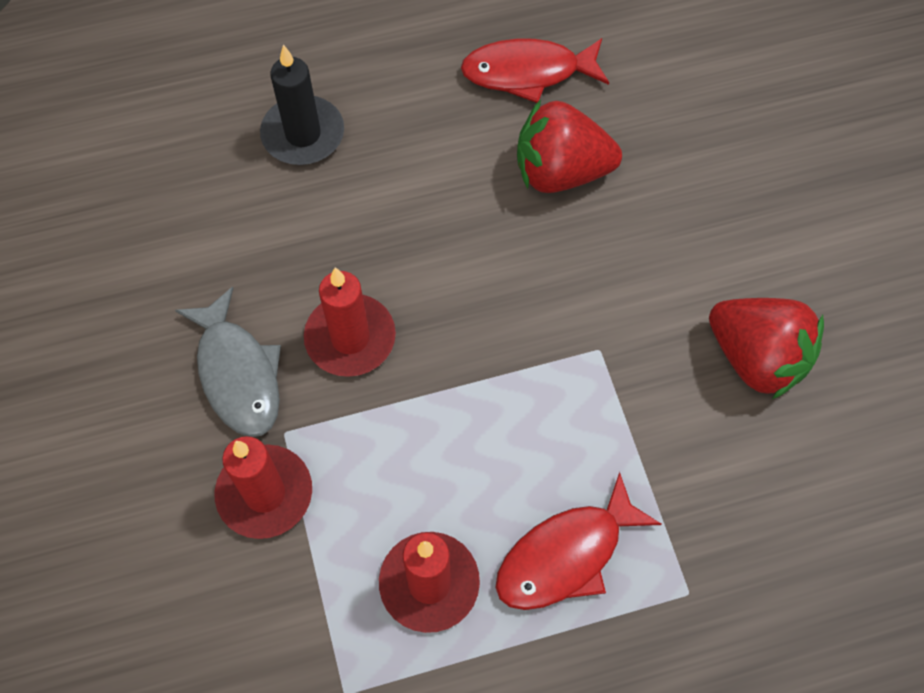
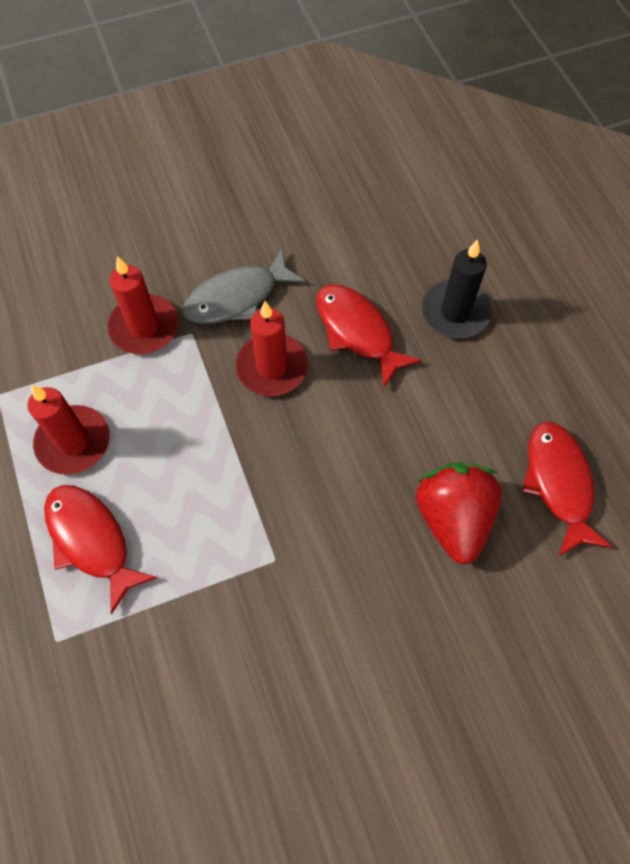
camera: 85 degrees right, 0 degrees up
red strawberry [709,298,824,399] -> none
none -> red fish [316,284,422,387]

